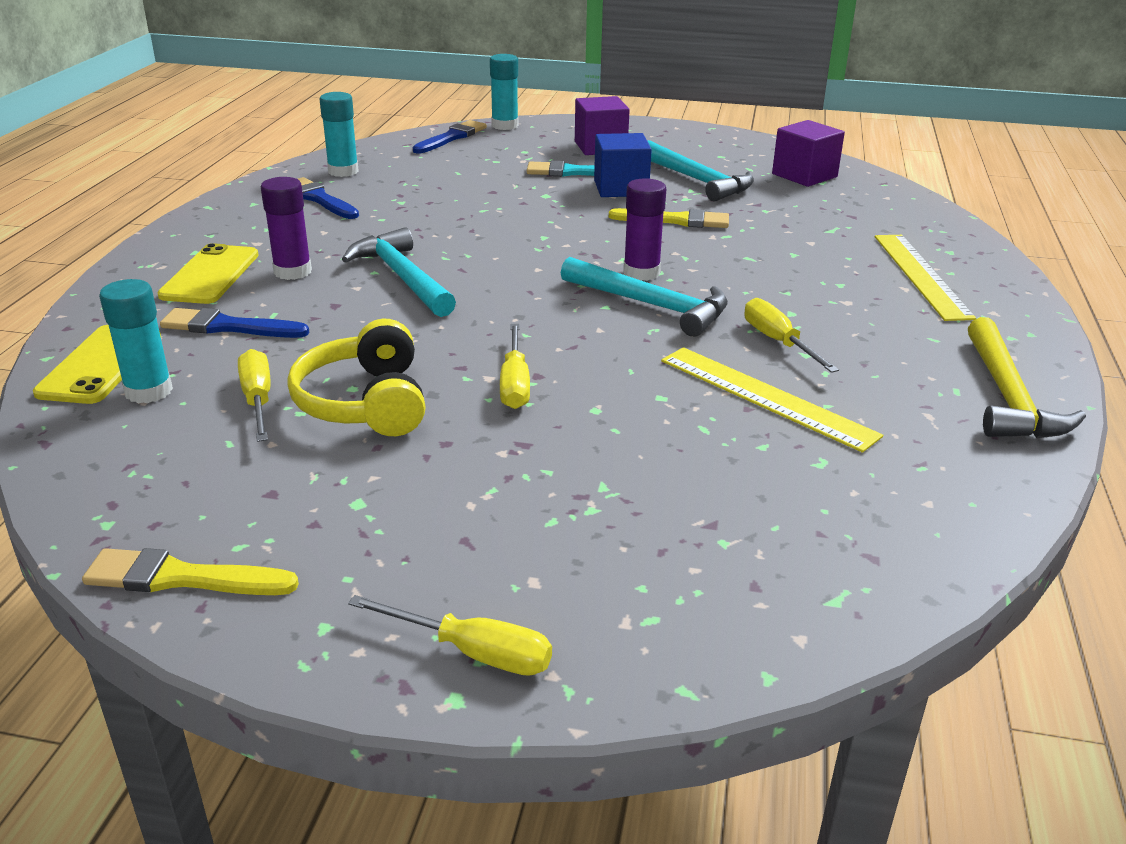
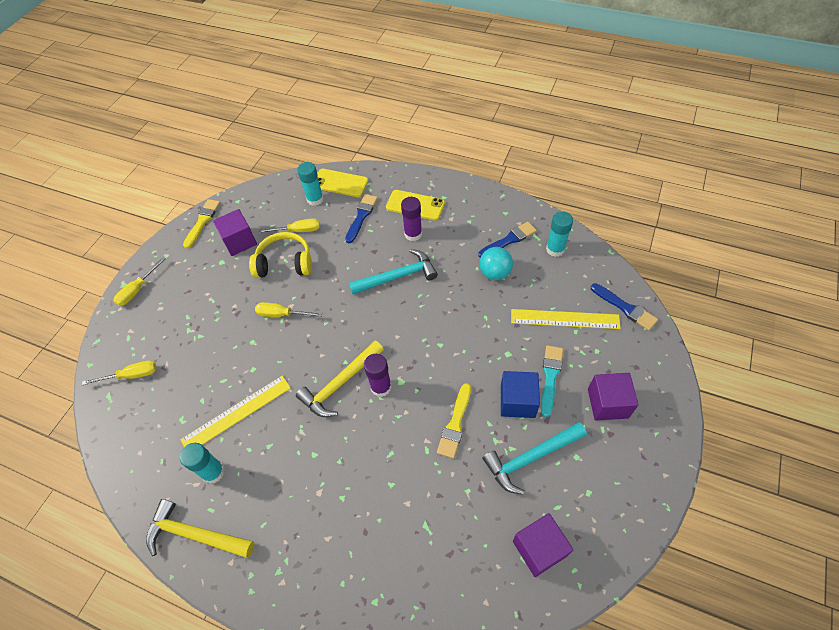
camera: 105 degrees right, 25 degrees up
turquoise glue stick [490,54,519,130] -> turquoise glue stick moved to [180,443,225,483]
turquoise hammer [561,257,728,337] -> yellow hammer [296,340,384,417]
yellow screwdriver [744,298,839,373] -> yellow screwdriver moved to [82,361,157,385]
yellow ruler [875,235,976,321] -> yellow ruler moved to [511,309,621,329]
none -> purple cube [213,209,257,256]
none -> turquoise ball [479,247,513,280]

